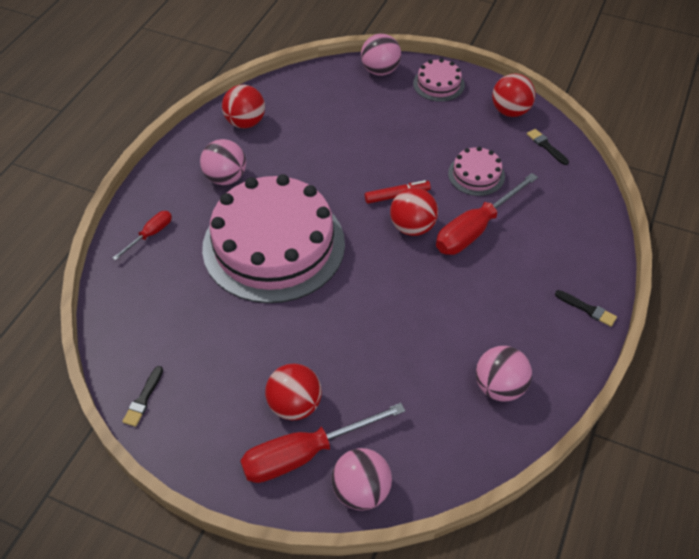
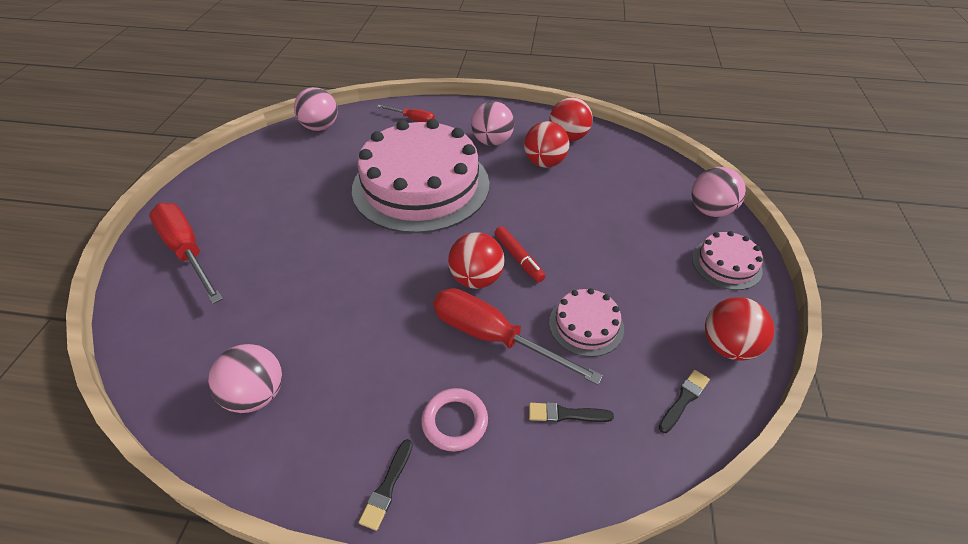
camera: 75 degrees right, 5 degrees down
black brush [122,366,163,427] -> black brush moved to [529,402,614,423]
red ball [265,363,322,420] -> red ball moved to [524,121,569,168]
pink ball [332,448,392,511] -> pink ball moved to [294,87,338,131]
none -> pink ring [421,388,488,452]

